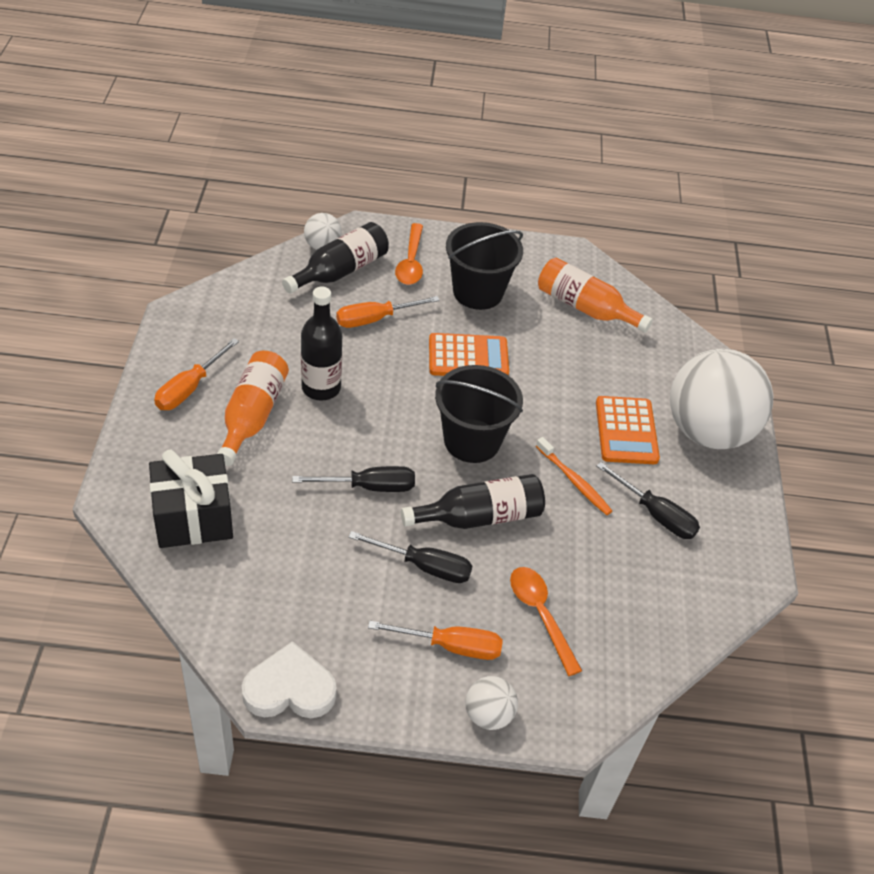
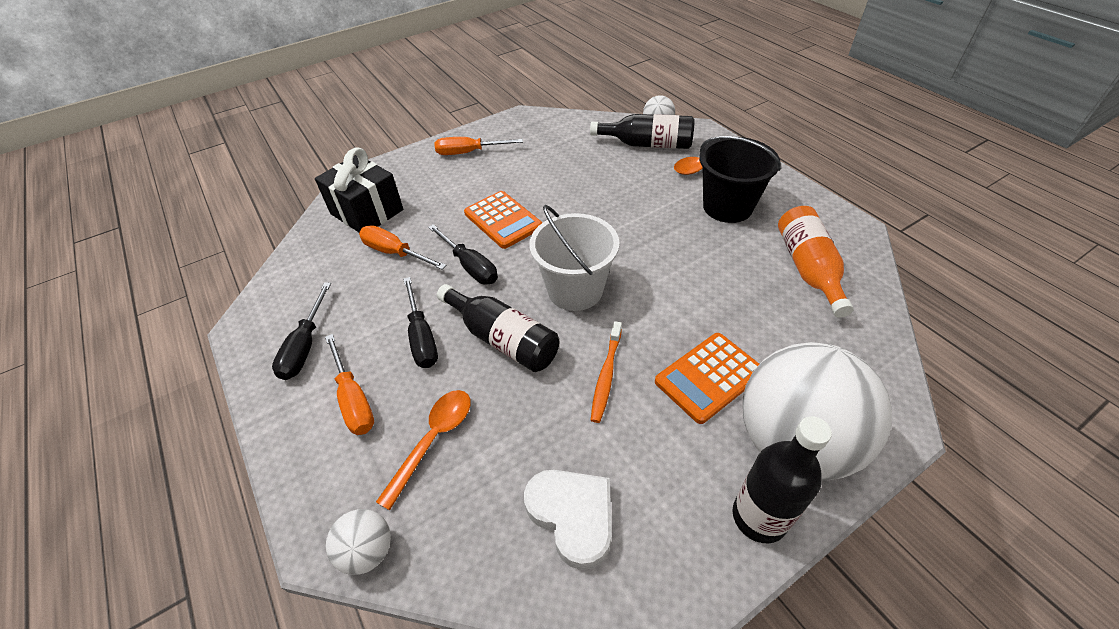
camera: 60 degrees right, 0 degrees up
orange bottle [217,351,289,466] -> none
white heart [242,641,337,718] -> white heart moved to [524,470,611,570]
black bottle [301,286,342,400] -> black bottle moved to [732,416,832,544]
orange screwdriver [336,296,440,328] -> orange screwdriver moved to [359,225,447,270]
orange calculator [429,333,509,376] -> orange calculator moved to [464,191,542,249]
black bucket [435,365,523,463] -> white bucket [529,205,619,311]
white ball [465,676,518,730] -> white ball moved to [326,509,391,575]
black screwdriver [597,462,700,539] -> black screwdriver moved to [272,282,331,380]

